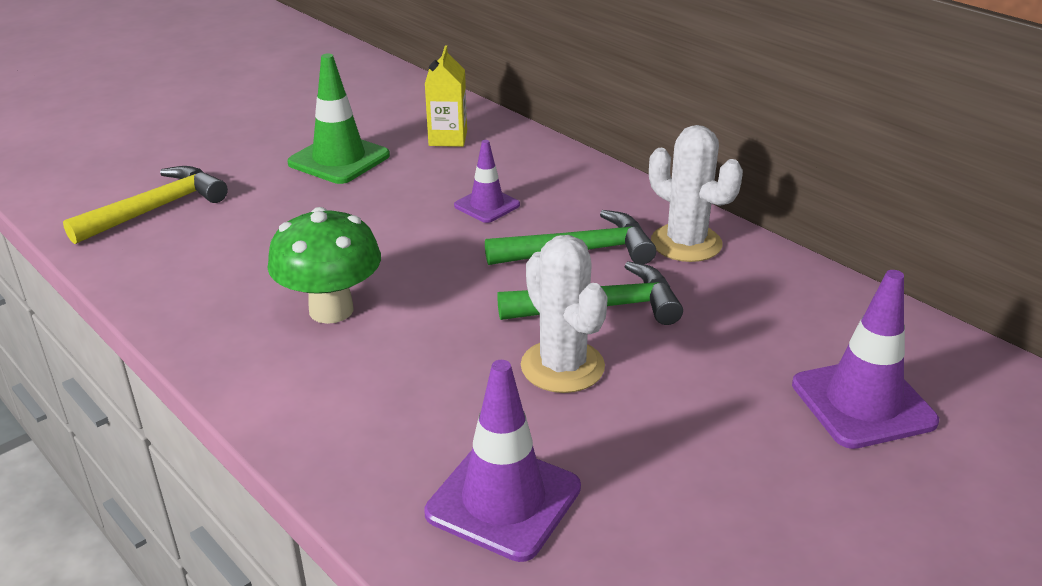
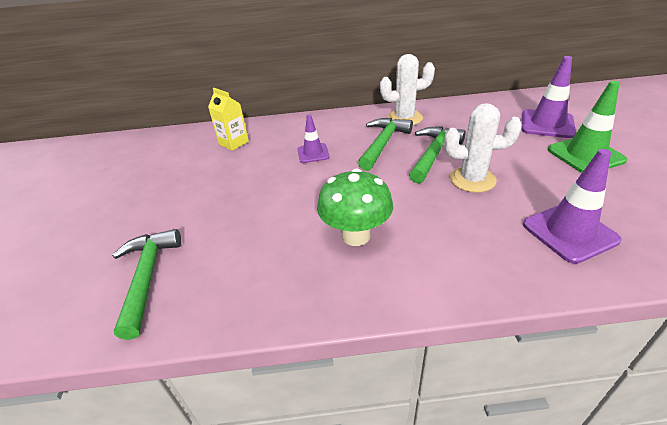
camera: 50 degrees left, 5 degrees up
yellow hammer [63,166,228,244] -> green hammer [112,229,181,340]
green traffic cone [287,53,390,184] -> green traffic cone moved to [548,81,627,173]

